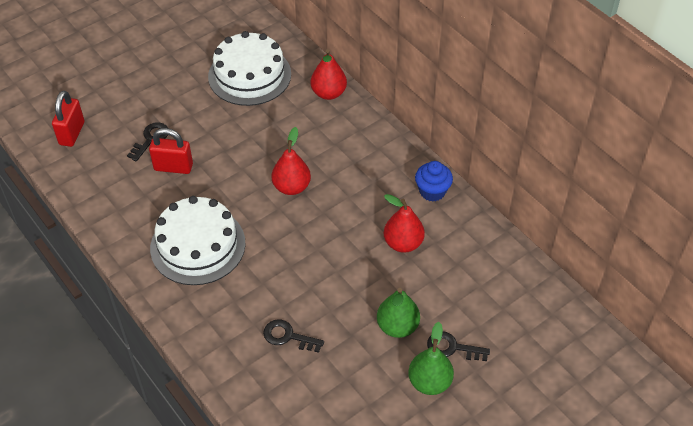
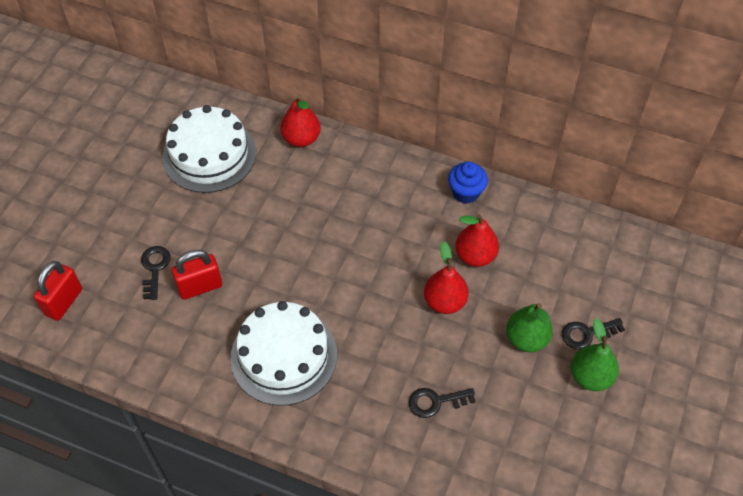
camera: 30 degrees left, 5 degrees up
red padlock [52,91,85,147] -> red padlock turned 45 degrees clockwise [34,261,82,321]
red pear [271,127,311,195] -> red pear moved to [424,241,469,314]

